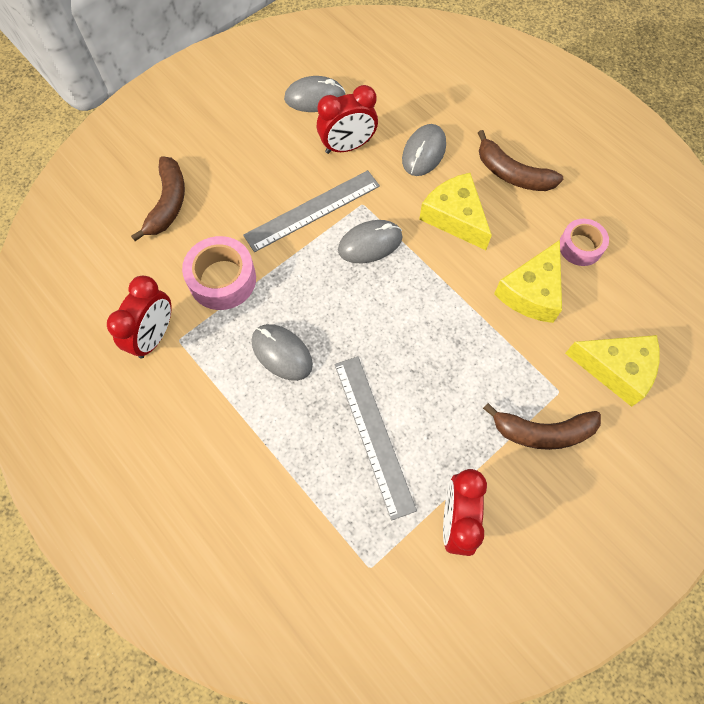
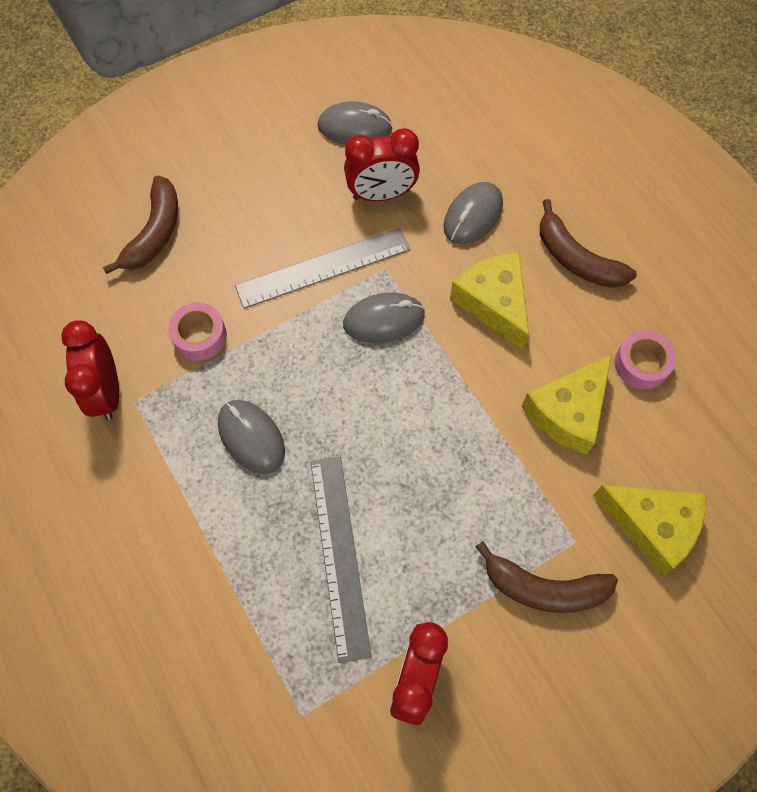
camera: 10 degrees right, 0 degrees up
red clock [107,276,171,358] -> red clock turned 135 degrees clockwise [61,320,119,420]
pink tape [182,236,256,310] -> pink tape [168,302,227,361], size x0.66

